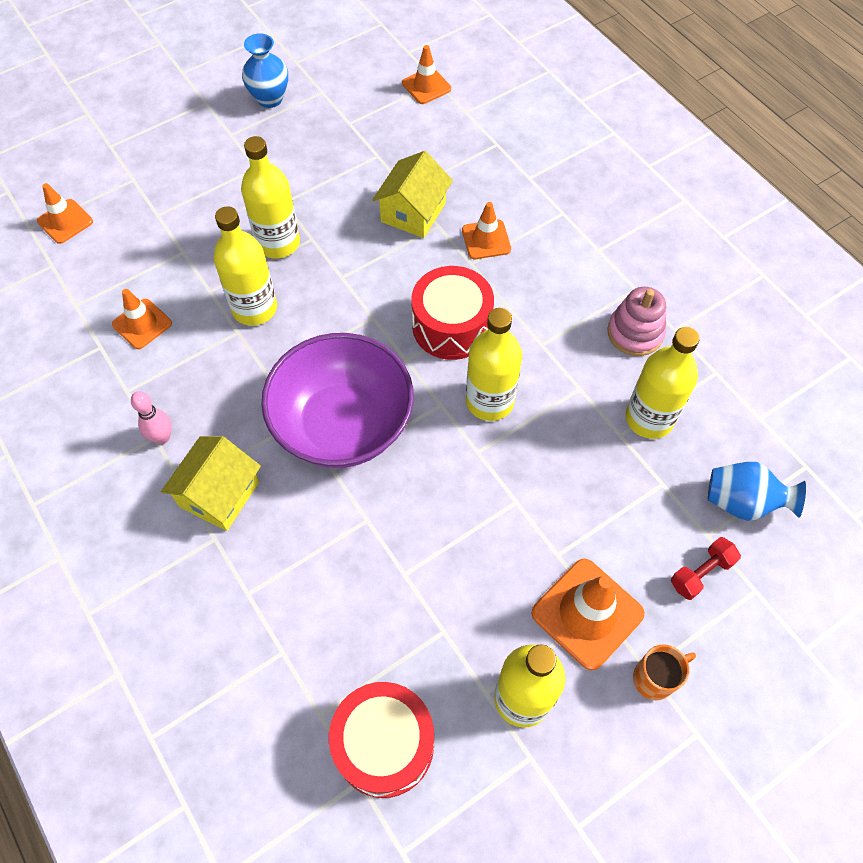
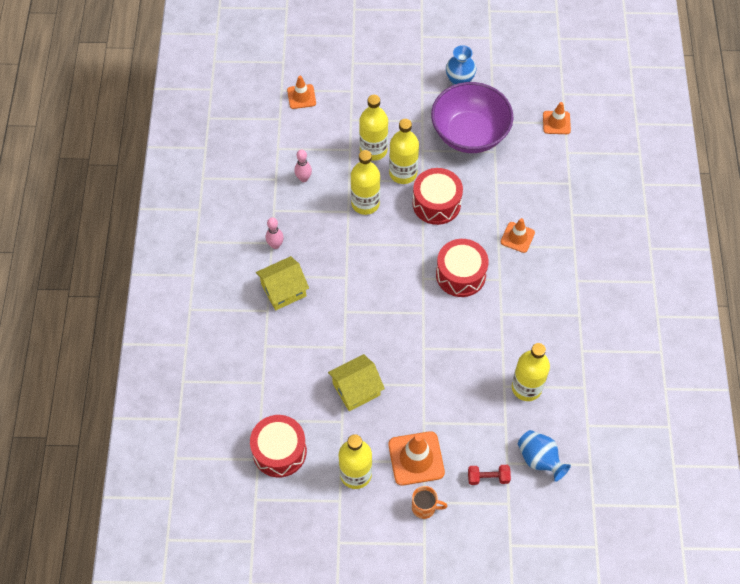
camera: 35 degrees right, 0 degrees up
orange traffic cone [112,289,172,349] -> pink bowling pin [294,150,312,182]
purple bowl [261,333,414,468] -> purple bowl moved to [431,82,514,153]
yellow house [372,151,453,238] -> yellow house moved to [328,354,385,411]
yellow bottle [466,308,522,421] -> yellow bottle moved to [359,95,388,161]
pink stacking toy [607,287,666,356] -> none
none -> red drum [412,168,463,225]

